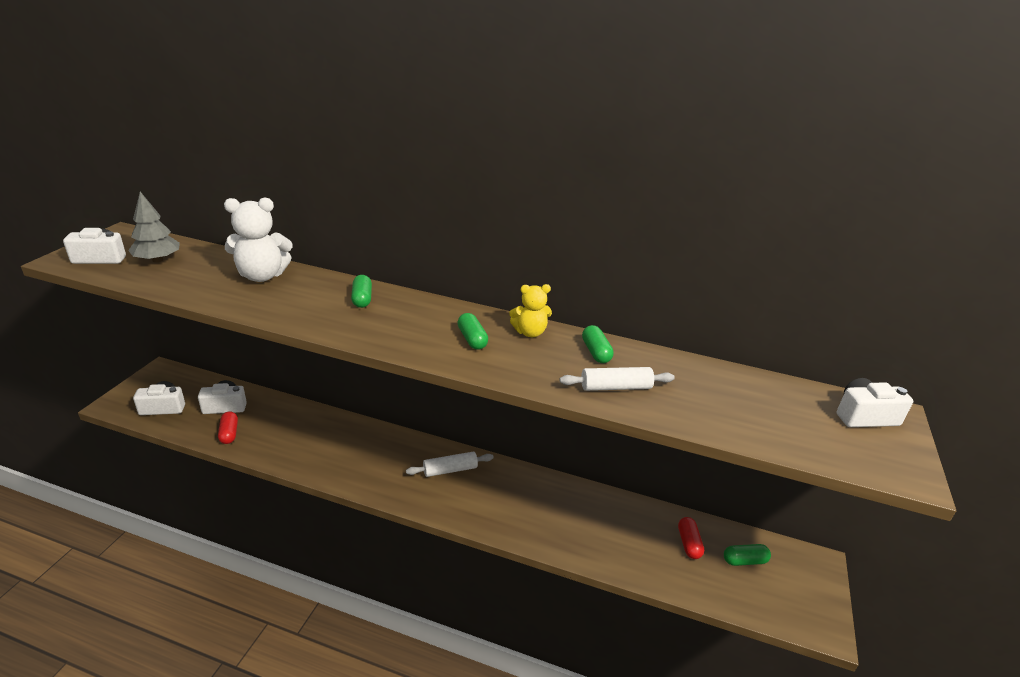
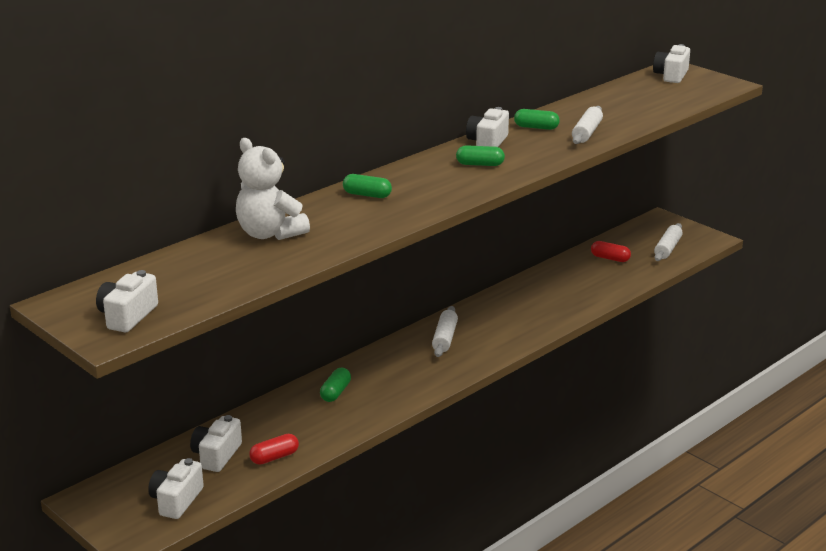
camera: 60 degrees left, 5 degrees down
grey tree [128,192,180,262] -> none
red capsule [218,411,238,444] -> red capsule turned 45 degrees counterclockwise [249,434,299,465]
white teddy bear [224,198,293,282] -> white teddy bear turned 120 degrees clockwise [236,138,310,240]
yellow teddy bear [509,284,552,337] -> white camera [466,107,509,147]
green capsule [724,544,771,566] -> green capsule moved to [320,368,351,402]
none -> white rolling pin [654,223,683,261]

